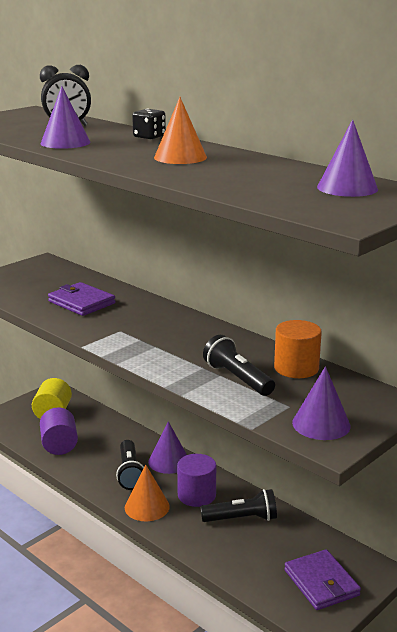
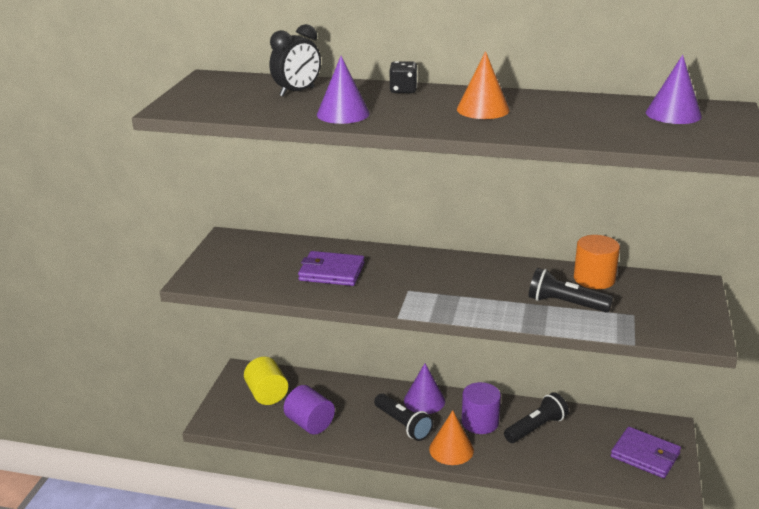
camera: 30 degrees left, 5 degrees up
purple cone [292,366,351,440] -> none

